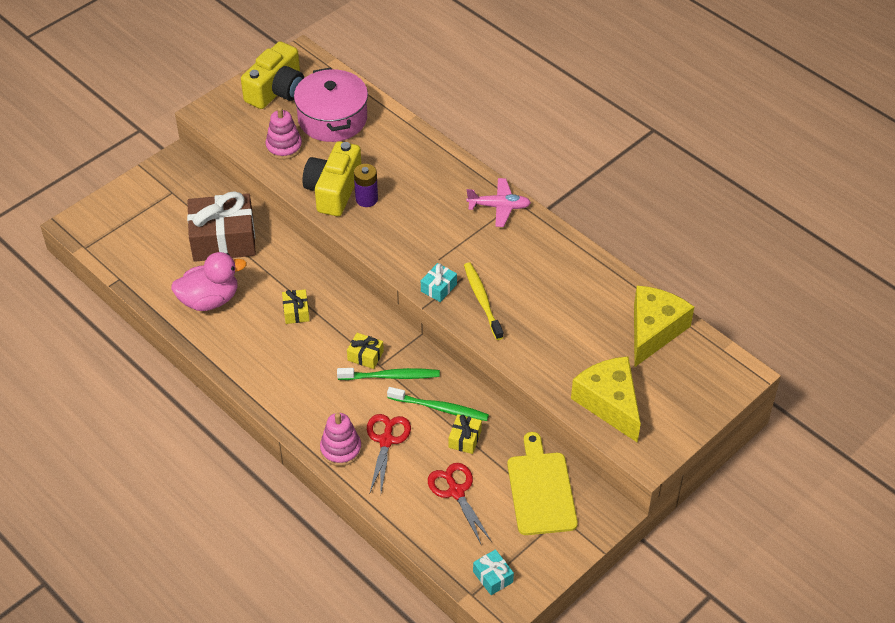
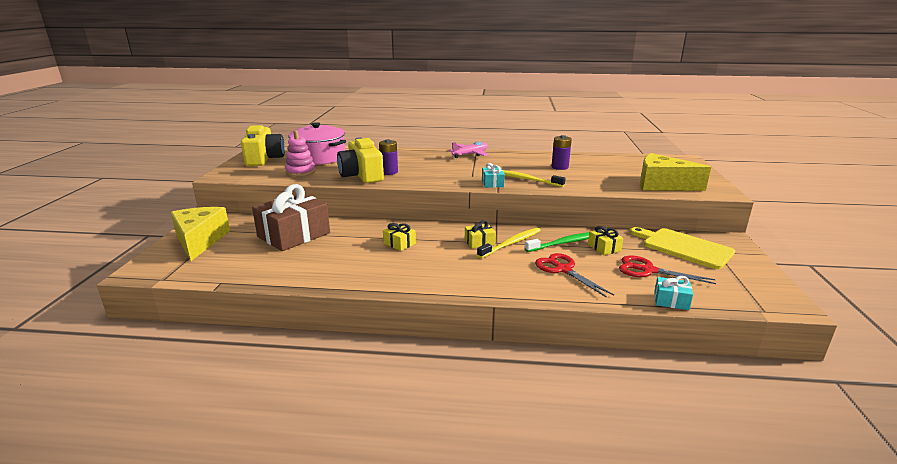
camera: 40 degrees left, 25 degrees down
pink duck [171,252,247,311] -> none
pink stacking toy [320,413,362,466] -> none
green toothbrush [337,368,440,380] -> yellow toothbrush [477,228,541,258]
turquoise gift [473,549,514,595] -> turquoise gift moved to [654,276,693,310]
yellow cheese [634,286,694,367] -> yellow cheese moved to [171,207,230,261]
none -> purple battery [552,135,572,170]

